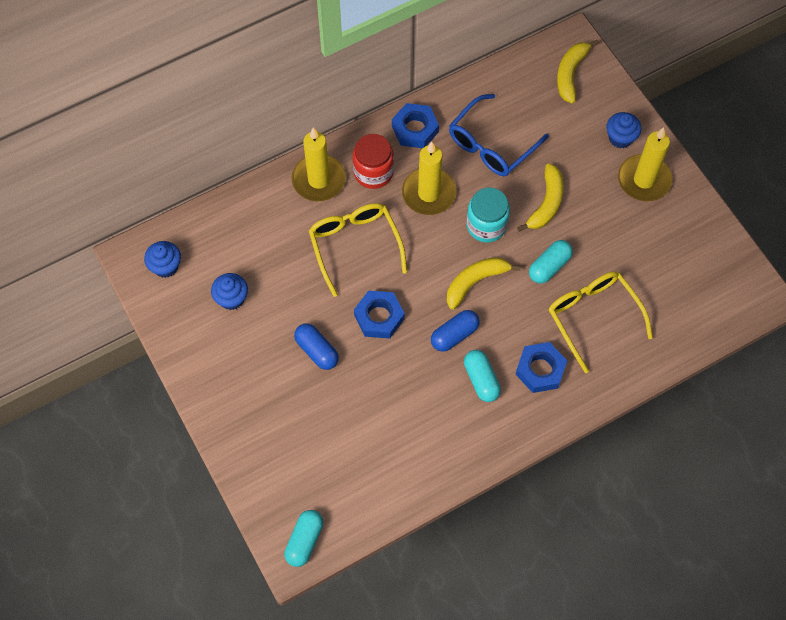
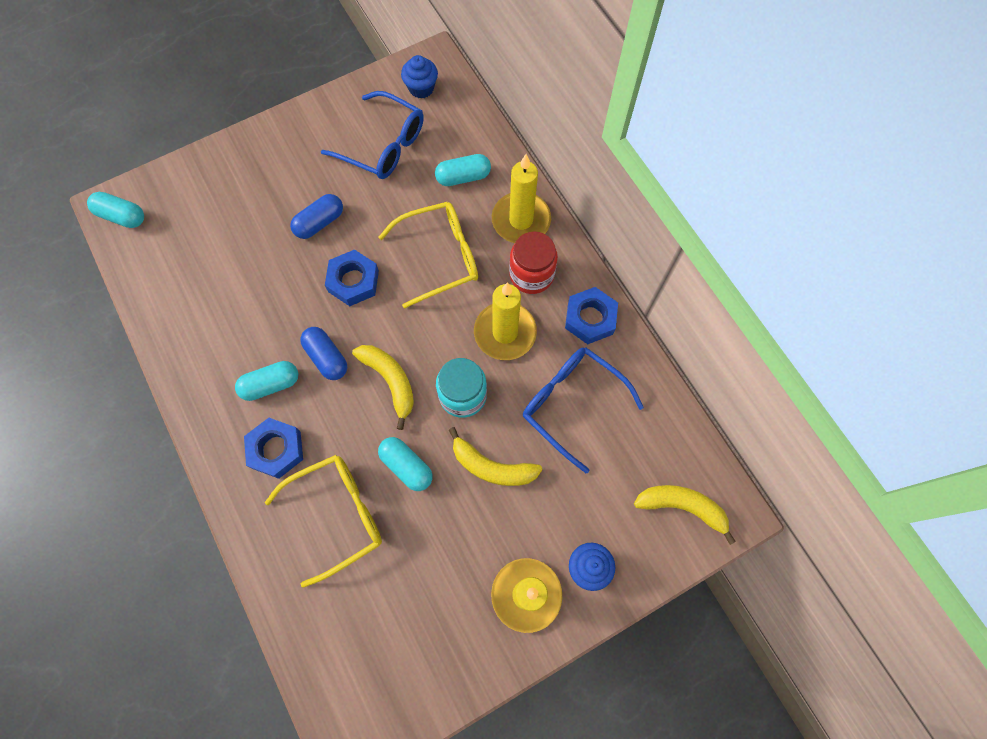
camera: 90 degrees right, 5 degrees up
blue cupcake [211,273,248,310] -> blue glasses [321,91,424,179]
none -> turquoise capsule [435,154,491,186]

